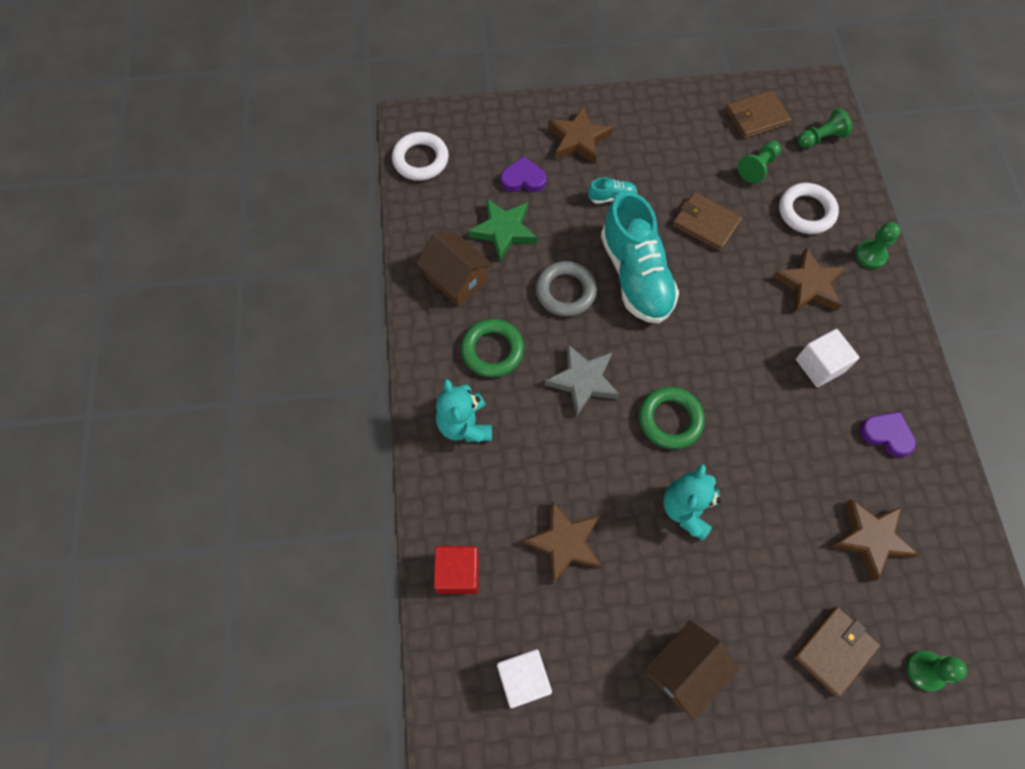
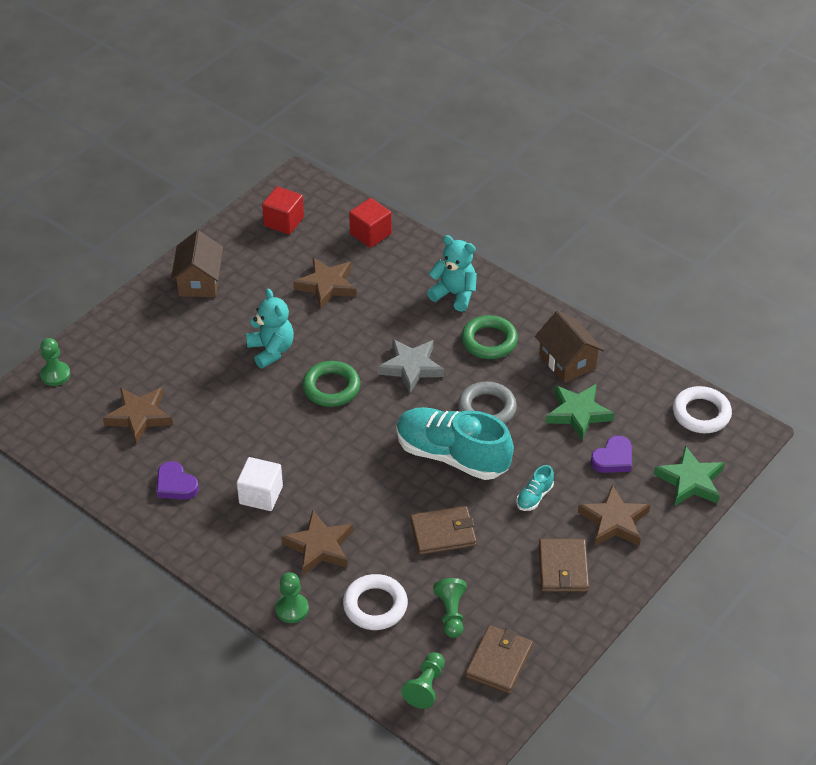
camera: 135 degrees right, 20 degrees down
brown house [416,231,493,306] -> brown house turned 60 degrees clockwise [535,311,604,383]
white cube [497,649,552,708] -> red cube [262,186,304,235]
brown wallet [793,607,880,697] -> brown wallet moved to [539,539,589,592]
purple heart [860,412,916,458] -> purple heart turned 60 degrees clockwise [157,461,199,500]
none -> green star [654,446,725,506]

